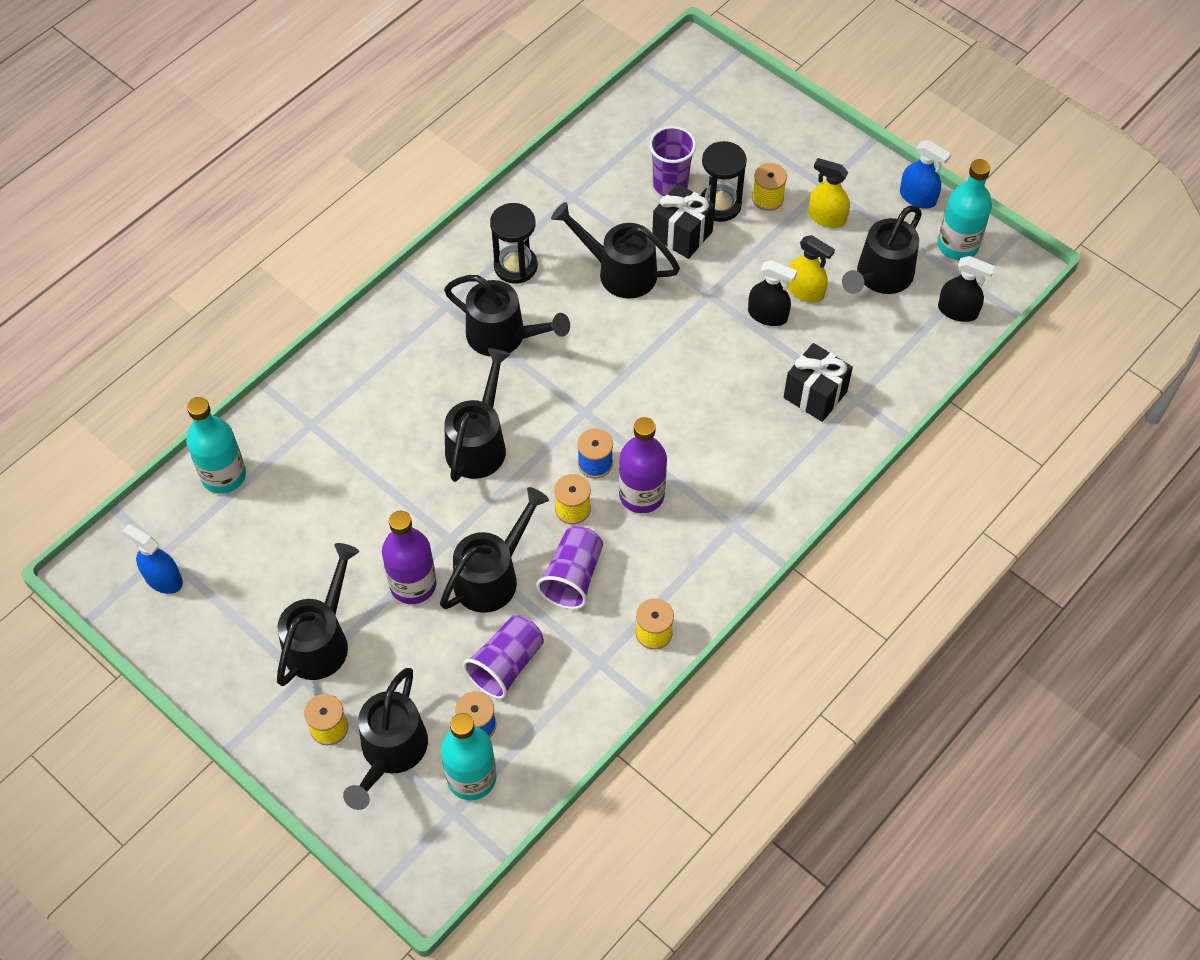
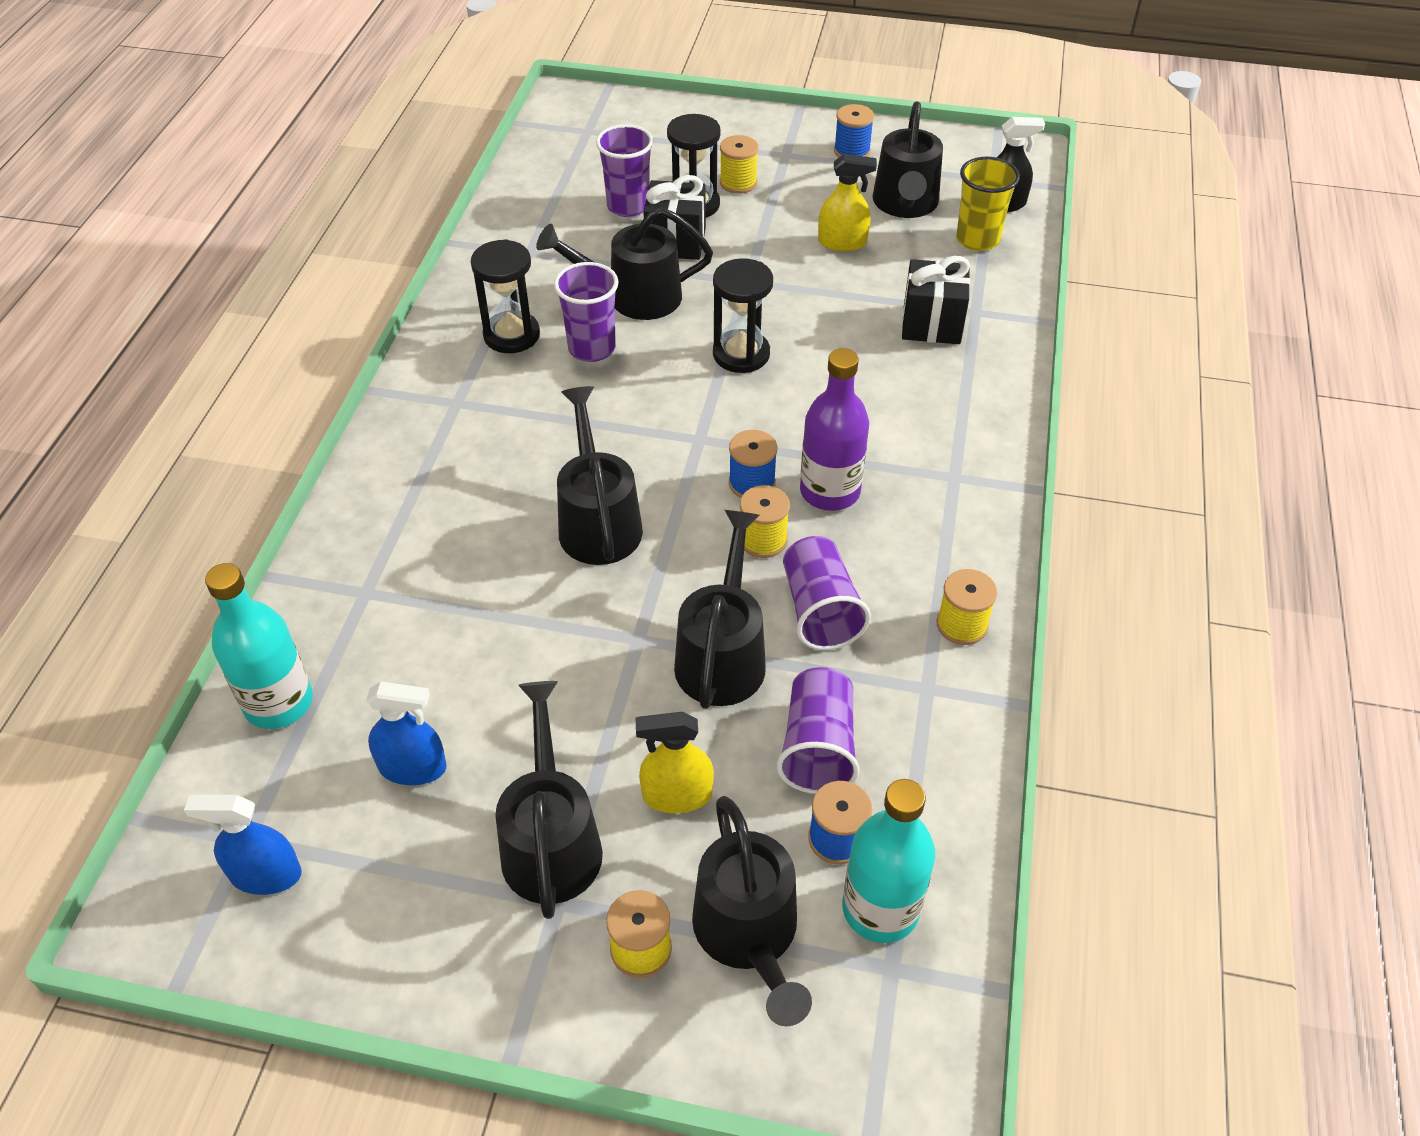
camera: 30 degrees left, 10 degrees down
purple bottle [382,511,437,604] -> none
black watering can [444,275,570,356] -> none
black spray bottle [748,260,797,326] -> none
yellow spray bottle [808,158,850,228] -> yellow spray bottle moved to [636,712,714,813]
blue spray bottle [900,140,951,209] -> blue spray bottle moved to [366,681,447,785]
turquoise bottle [937,159,992,260] -> none
none -> purple cup [554,262,619,362]
none -> black hourglass [713,258,773,373]
none -> blue spool [834,104,874,157]
none -> yellow cup [956,157,1020,251]

